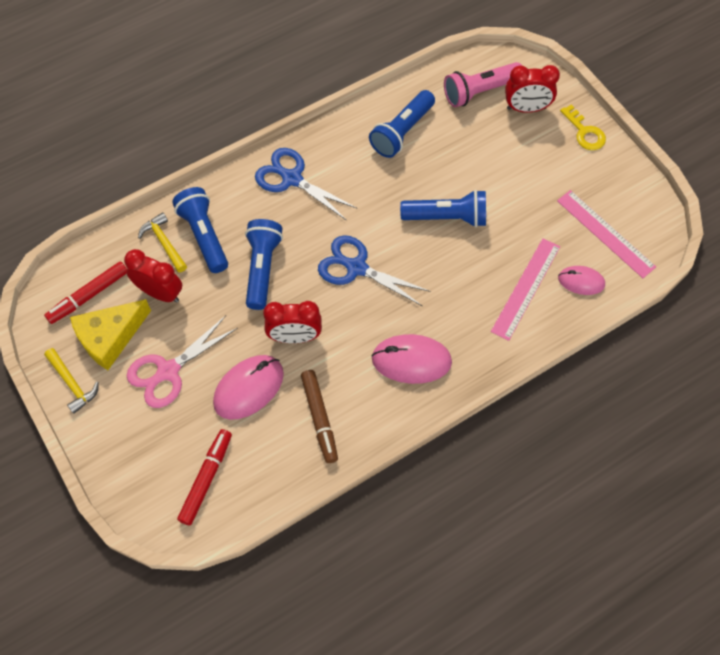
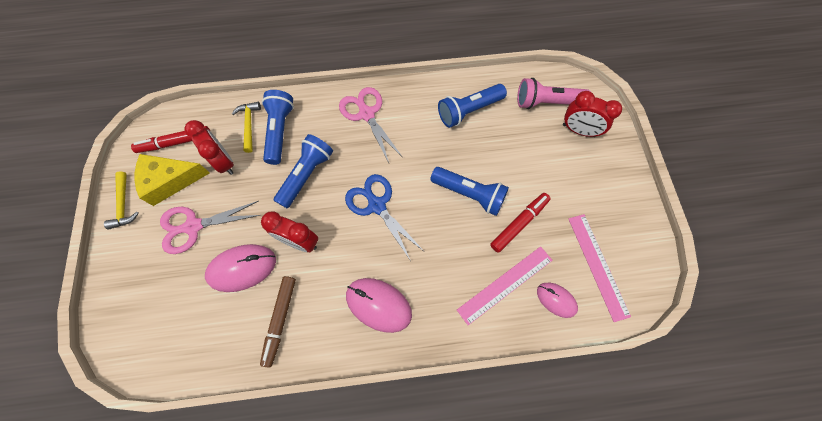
camera: 25 degrees right, 5 degrees up
red marker [177,429,232,526] -> red marker moved to [490,193,551,253]
blue scissors [255,148,358,221] -> pink scissors [339,87,402,163]
yellow key [560,104,606,150] -> none

